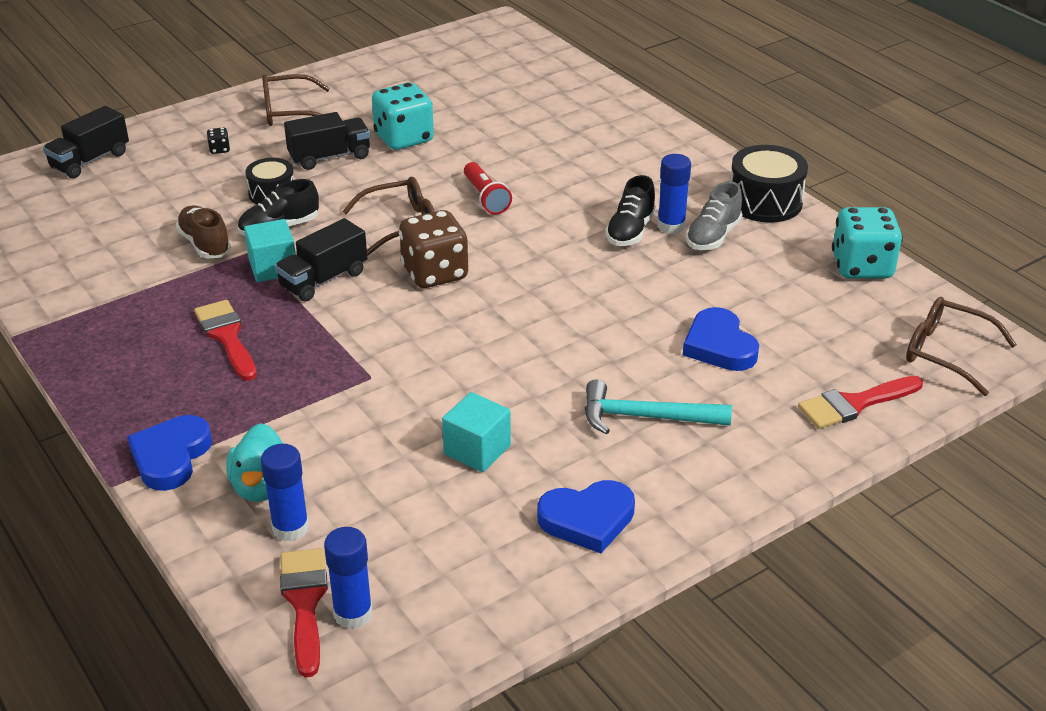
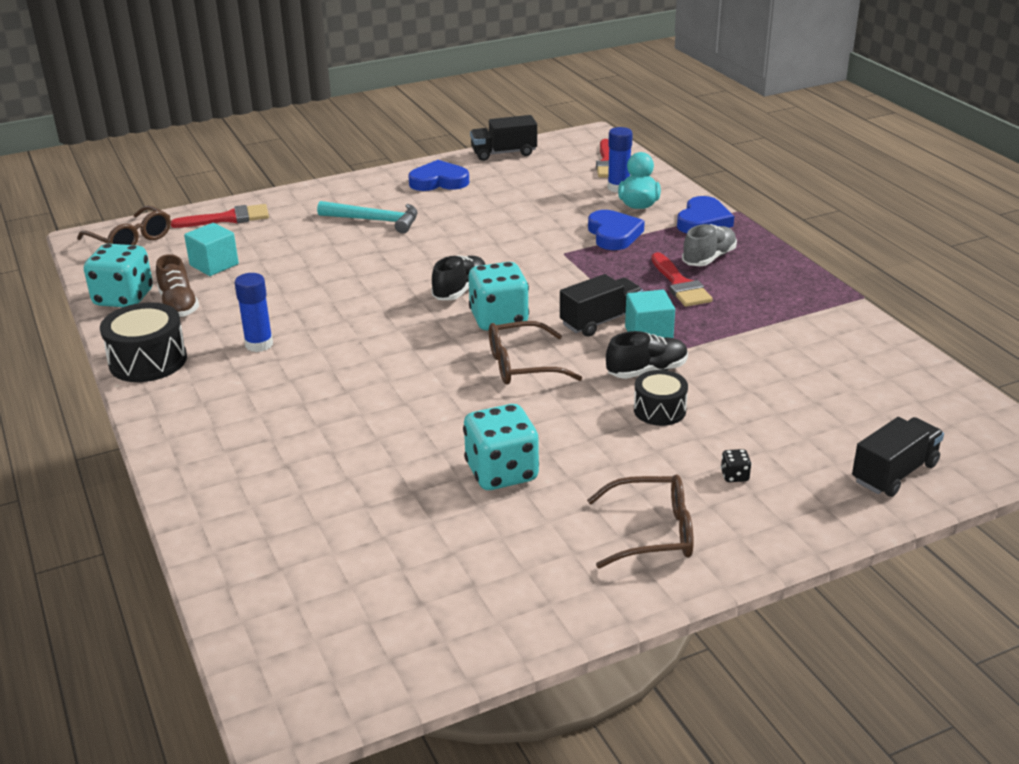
camera: 170 degrees left, 5 degrees down
brown shoe [176,206,231,259] -> brown shoe moved to [156,254,199,317]
black truck [284,112,370,170] -> black truck moved to [470,115,537,161]
blue glue stick [324,527,373,629] -> none
brown dice [399,210,469,288] -> turquoise dice [469,262,529,330]
turquoise cube [442,392,511,472] -> turquoise cube moved to [184,223,239,276]
red flashlight [464,162,512,215] -> none
black shoe [605,175,656,246] -> black shoe moved to [432,255,485,300]
blue heart [683,307,759,371] -> blue heart moved to [588,210,645,250]
grey shoe [686,182,743,250] -> grey shoe moved to [682,224,737,266]

